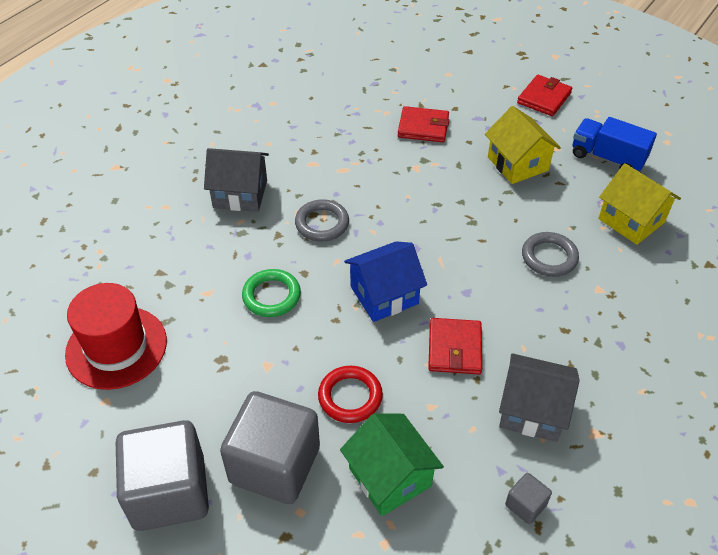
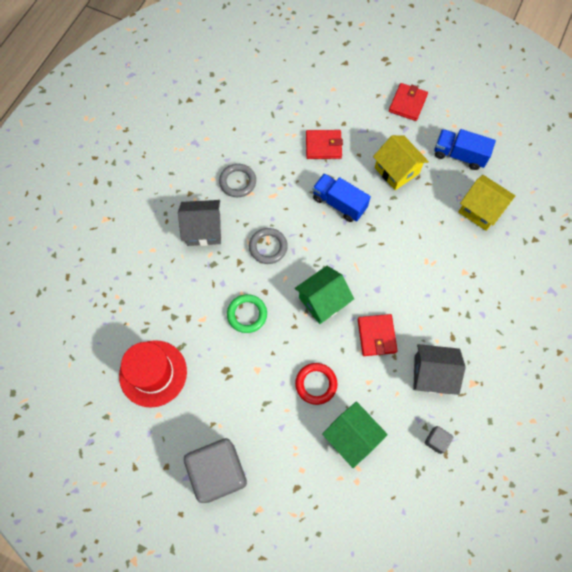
camera: 10 degrees left, 20 degrees up
grey cube [220,391,320,504] -> none
blue house [344,241,427,322] -> green house [295,266,354,324]
grey ring [522,232,579,277] -> grey ring moved to [219,164,256,197]
none -> blue truck [313,173,371,222]

